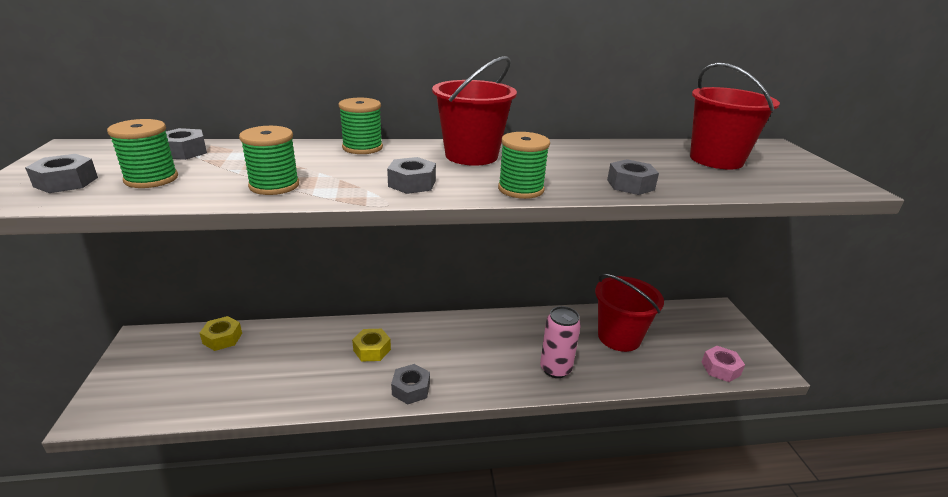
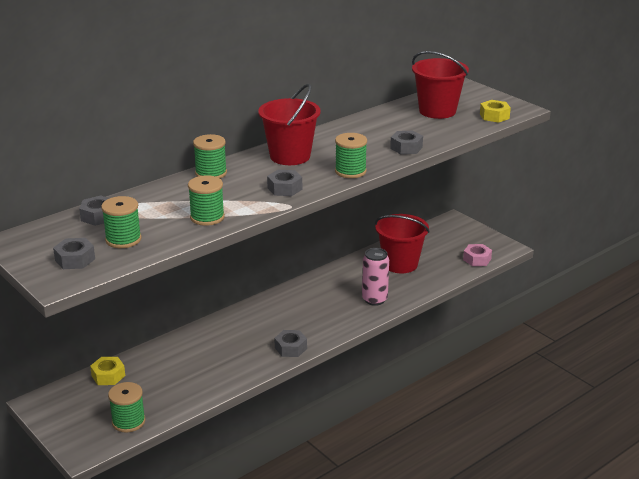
camera: 30 degrees left, 0 degrees up
yellow nut [352,329,391,362] -> yellow nut moved to [480,100,511,123]
none -> green spool [108,382,146,432]

